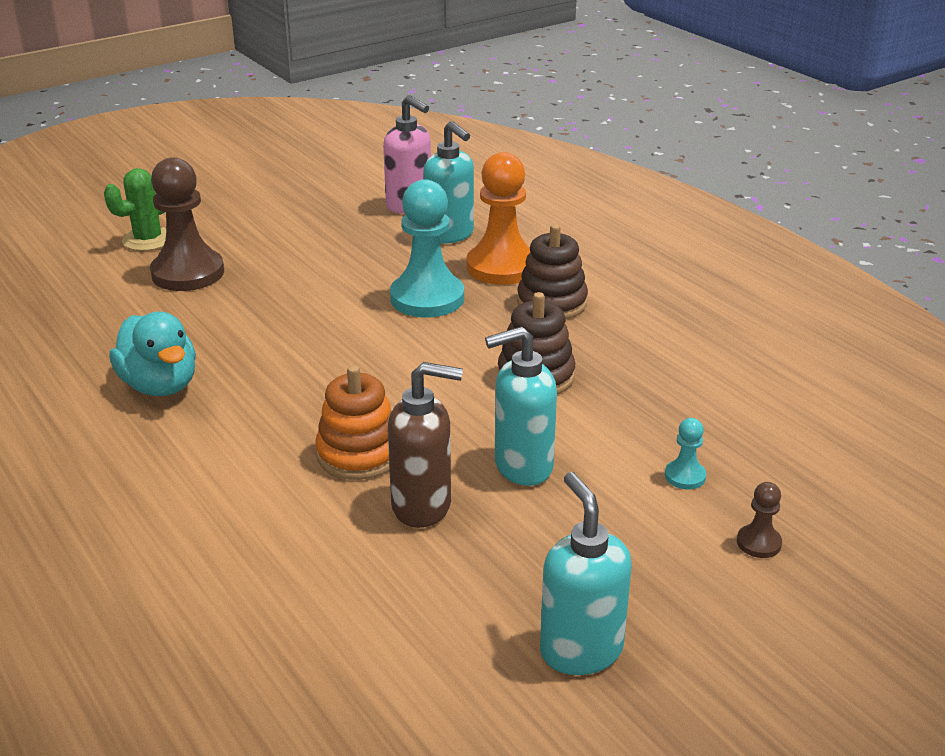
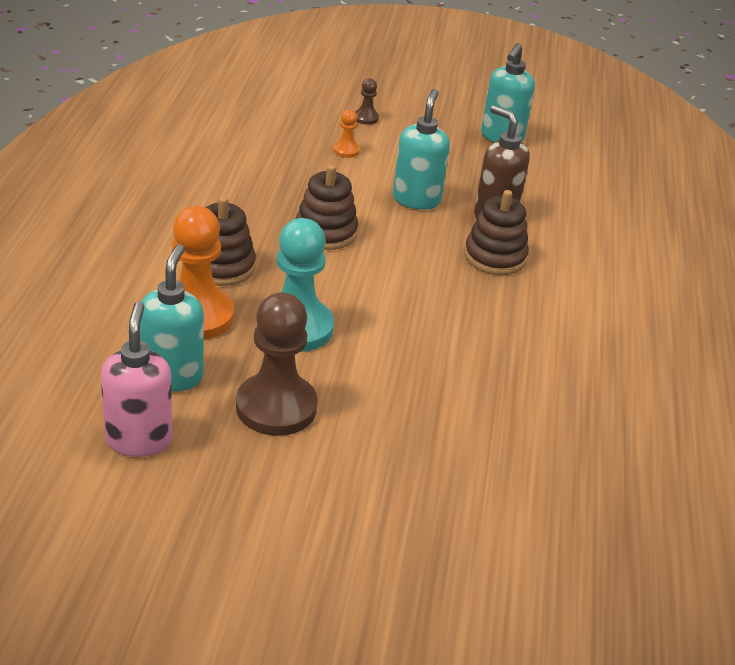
camera: 140 degrees left, 5 degrees up
green cactus [104,168,166,251] -> none
turquoise duck [109,311,196,396] -> none
brown pawn [150,157,224,291] -> brown pawn moved to [236,292,318,436]
orange stacking toy [315,365,391,480] -> brown stacking toy [464,190,529,275]
turquoise soap dispenser [485,326,557,486] -> turquoise soap dispenser turned 105 degrees counterclockwise [393,89,450,210]
turquoise pawn [665,418,706,489] -> orange pawn [333,110,360,158]

